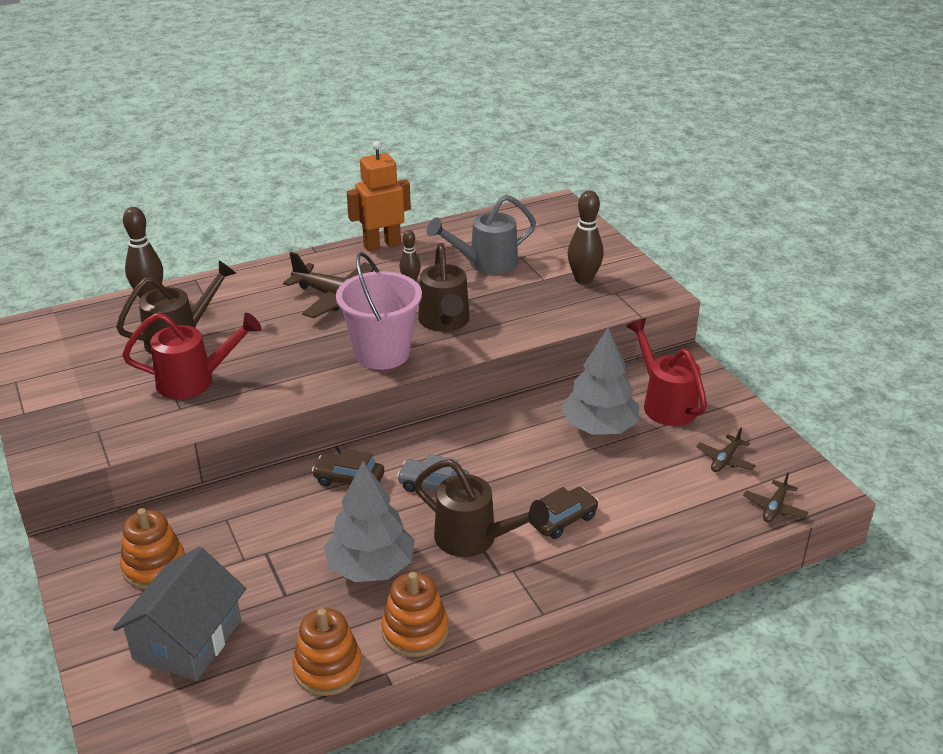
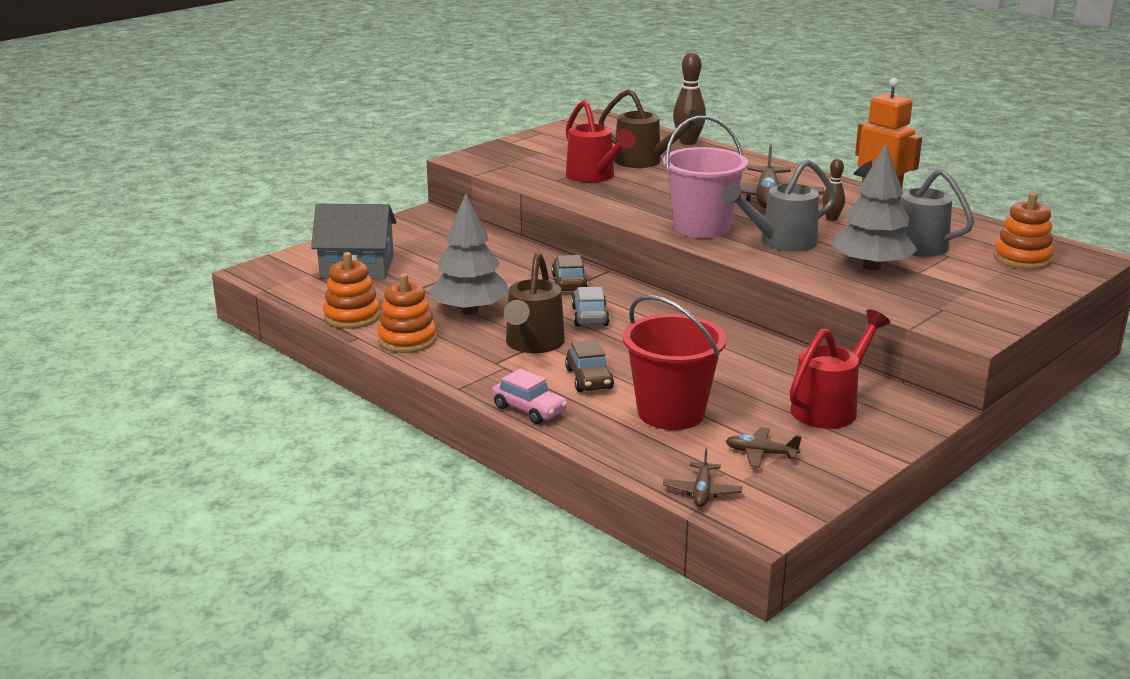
camera: 70 degrees right, 10 degrees down
orange stacking toy [120,508,185,589] -> orange stacking toy moved to [993,193,1054,270]
brown watering can [418,243,470,332] -> grey watering can [722,159,836,252]
brown car [529,487,599,539] -> brown car turned 45 degrees clockwise [565,340,614,392]
grey tree [561,328,639,435] -> grey tree moved to [833,144,917,271]
brown bowling pin [568,190,604,284] -> none
brown plane [743,472,808,522] -> brown plane turned 90 degrees counterclockwise [663,448,742,507]
none -> pink car [492,368,568,424]
none -> red bucket [623,295,727,430]

